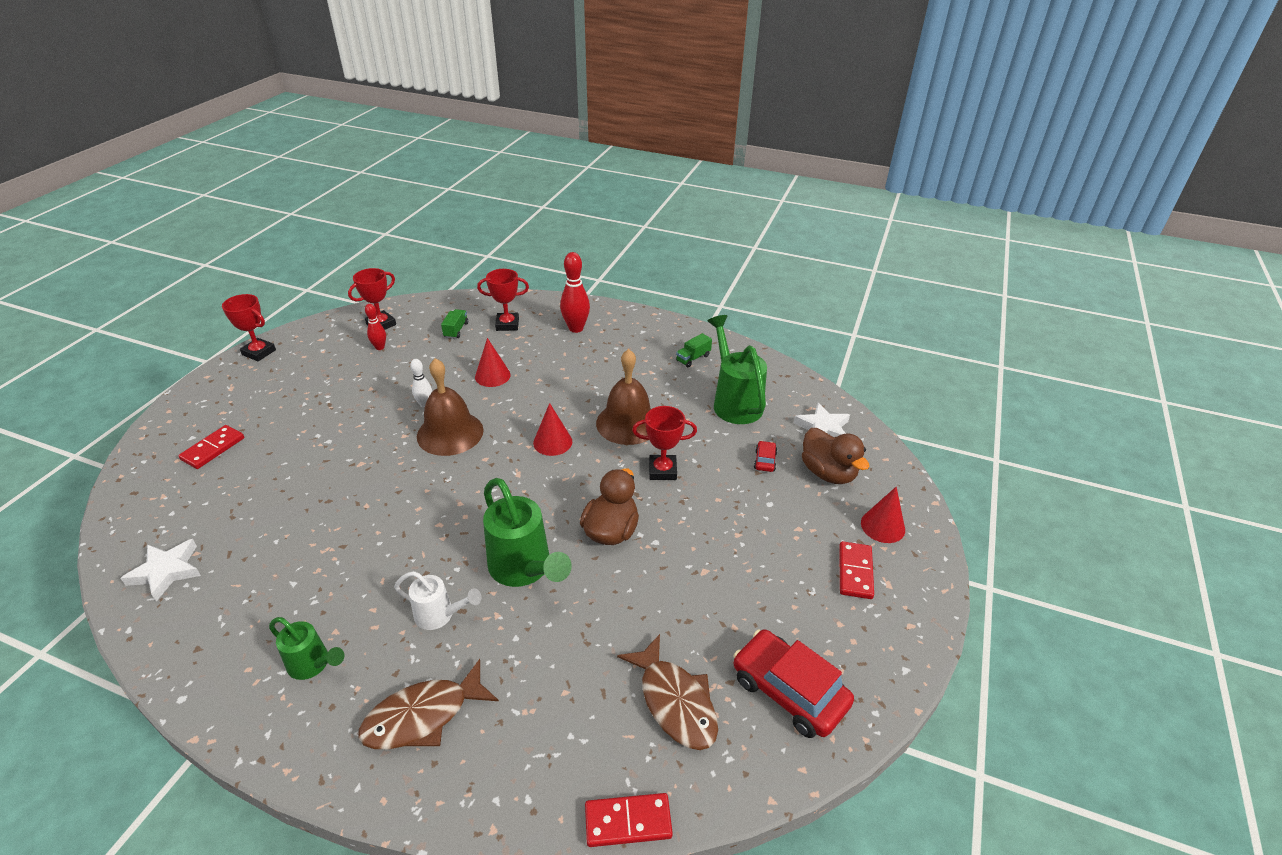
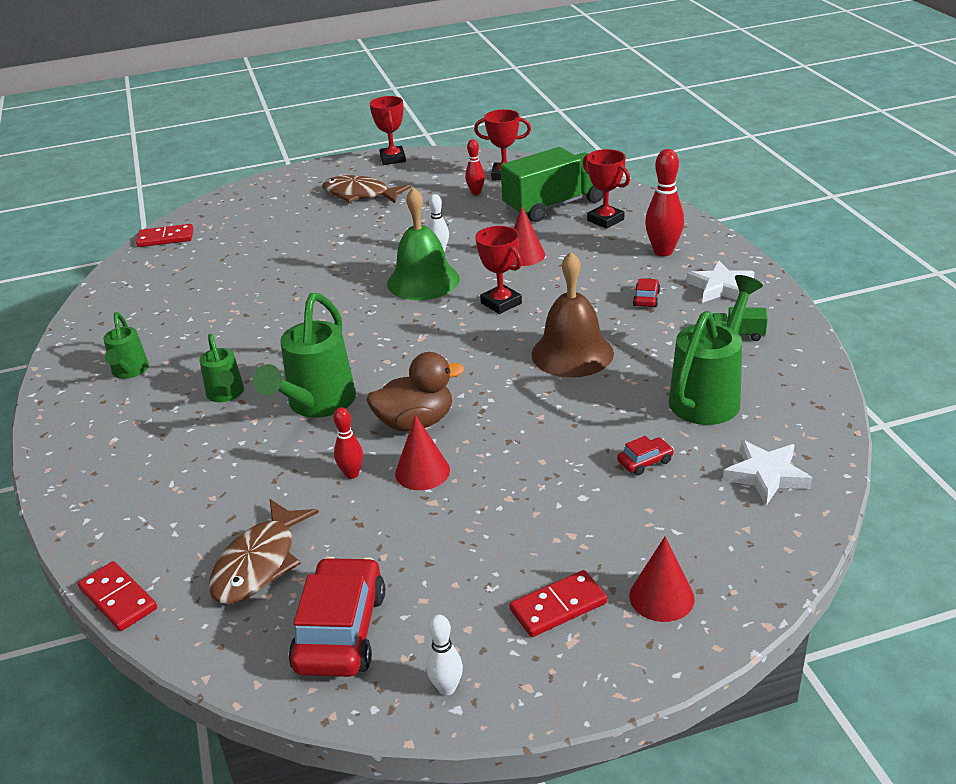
camera: 55 degrees right, 5 degrees down
white star [120,539,201,601] -> white star moved to [687,261,755,303]
red domino [178,425,244,469] -> red domino moved to [136,224,193,247]
brown fish [358,659,499,749] -> brown fish moved to [322,175,411,203]
white watering can [394,571,481,630] -> green watering can [199,334,244,402]
brown bell [417,358,484,456] -> green bell [387,187,460,300]
green truck [441,309,468,339] -> green truck [500,147,603,222], size x2.38
red cone [533,403,572,456] -> red cone moved to [395,415,450,490]
red trophy [632,406,697,480] -> red trophy moved to [475,226,522,314]
brown duck [802,428,870,484] -> none
none -> red bowling pin [333,407,363,479]
none -> white bowling pin [426,615,463,695]
none -> red car [633,278,660,307]

